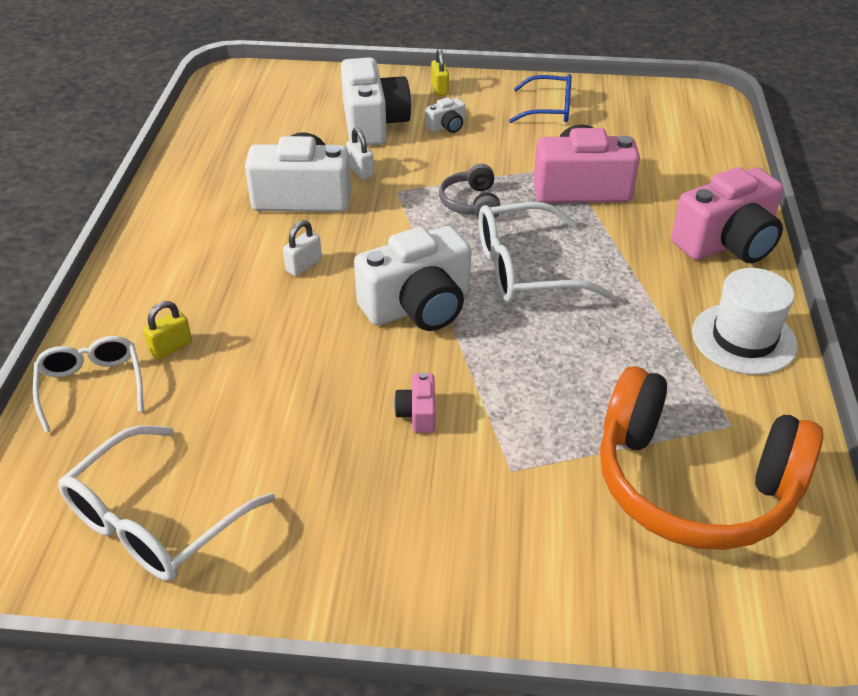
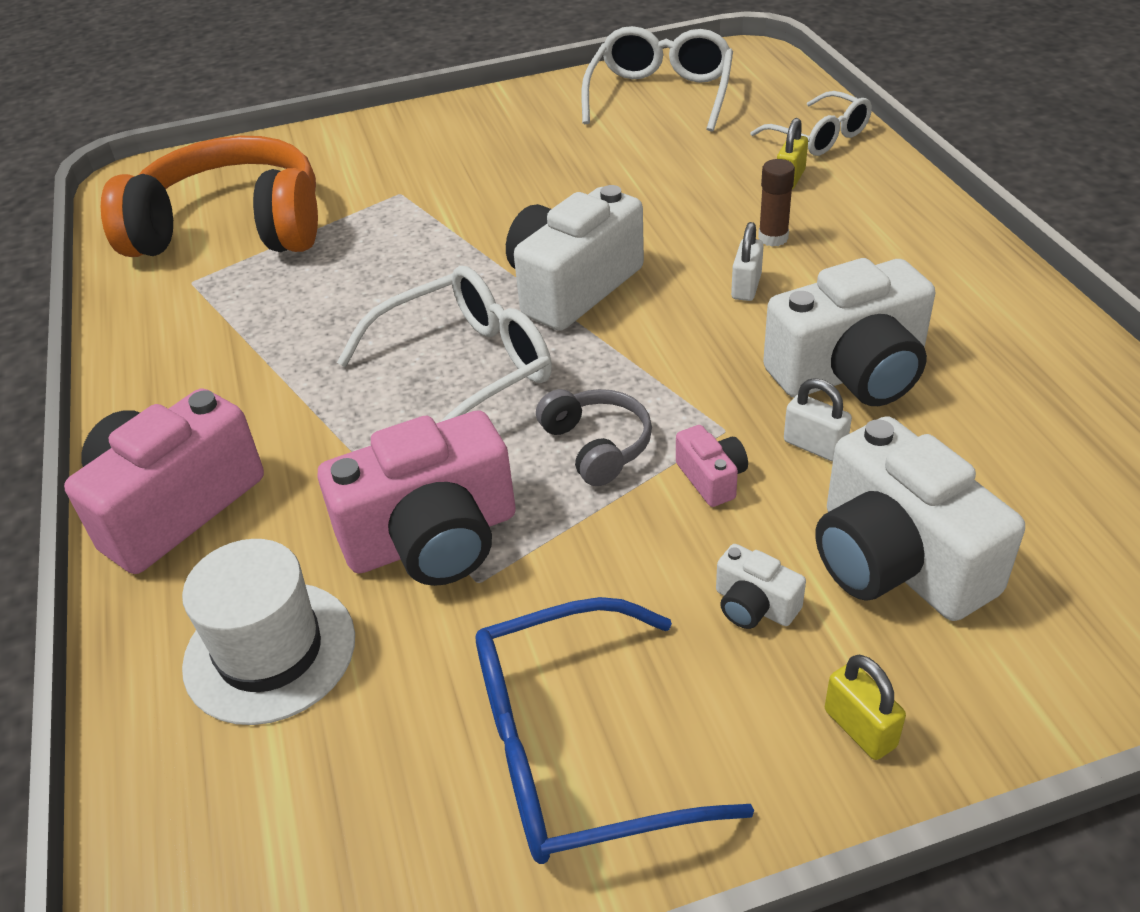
camera: 160 degrees right, 0 degrees up
pink camera [394,372,435,433] -> pink camera moved to [676,425,748,507]
white camera [425,97,465,133] -> white camera turned 90 degrees counterclockwise [716,544,806,629]
blue glasses [509,74,572,123] -> blue glasses [476,597,754,864], size x1.51
white hat [692,268,798,375] -> white hat moved to [182,539,355,725]
none -> brown glue stick [758,159,795,247]

